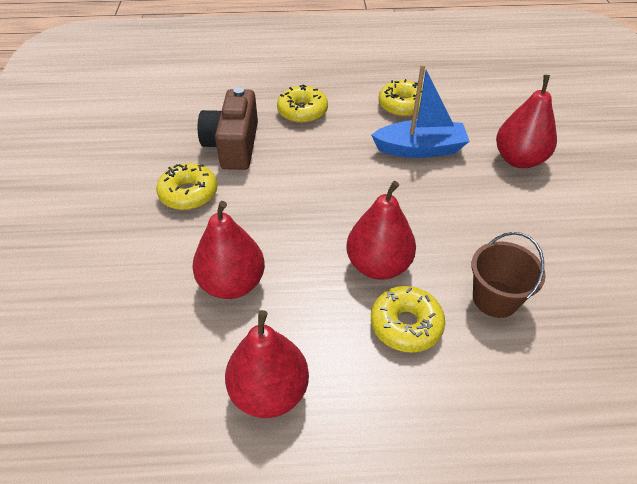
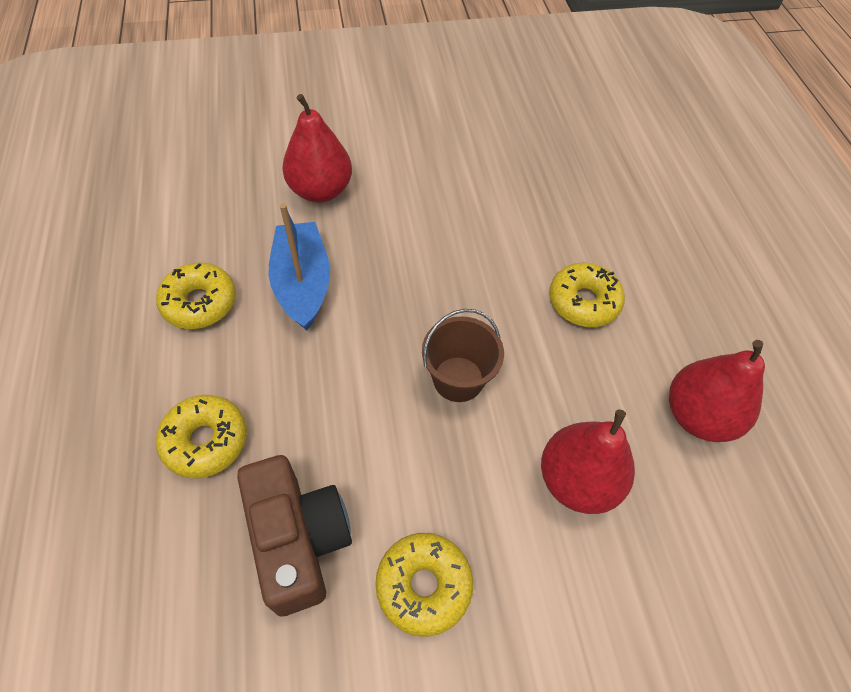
camera: 100 degrees left, 10 degrees up
brown camera [198,87,258,170] -> brown camera turned 105 degrees counterclockwise [237,455,352,617]
red pear [346,181,416,280] -> none
brown bucket [471,232,546,318] -> brown bucket moved to [422,309,504,402]

